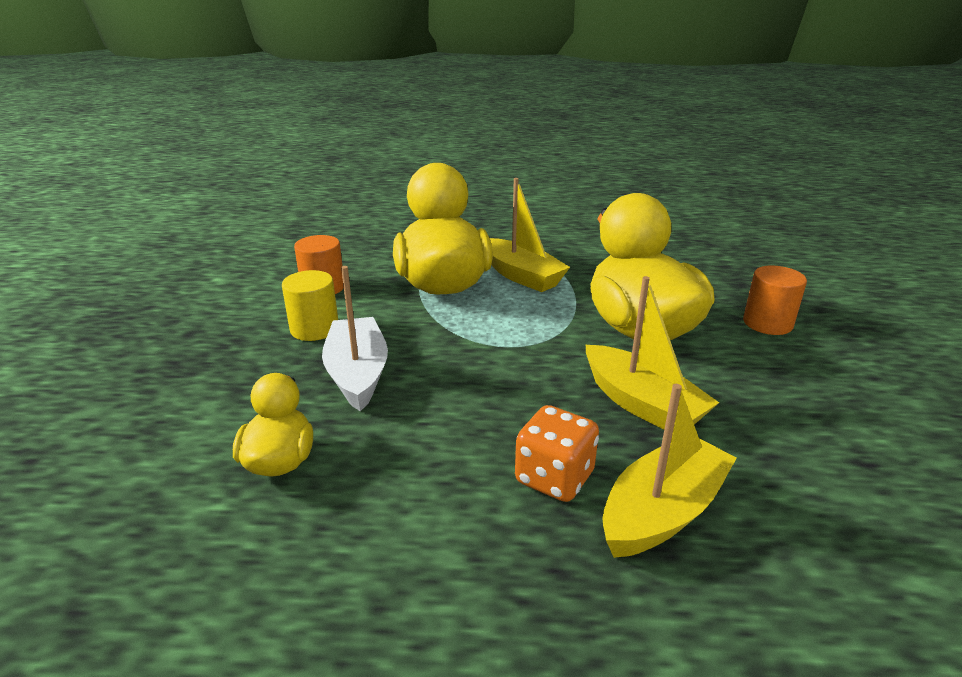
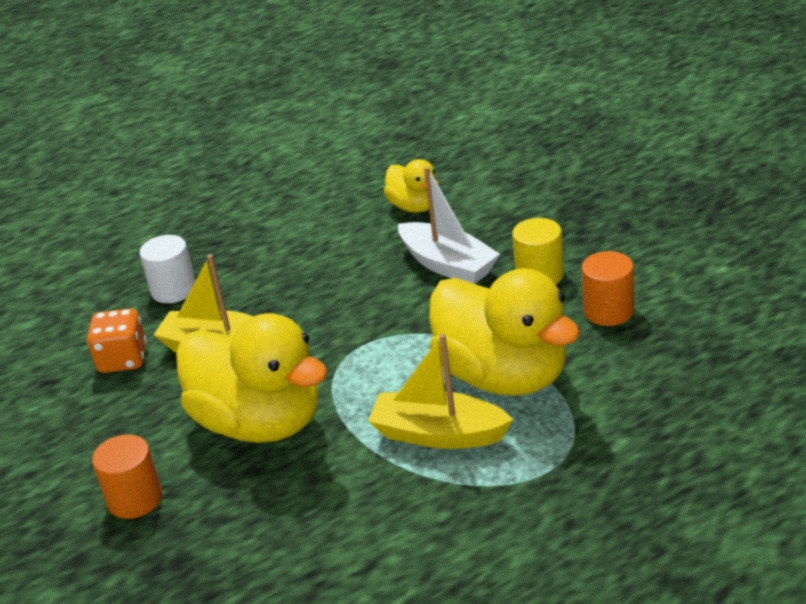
camera: 150 degrees right, 5 degrees up
orange dice [515,405,599,502] -> orange dice moved to [87,308,147,373]
yellow boat [602,384,737,558] -> white cylinder [139,235,196,303]

